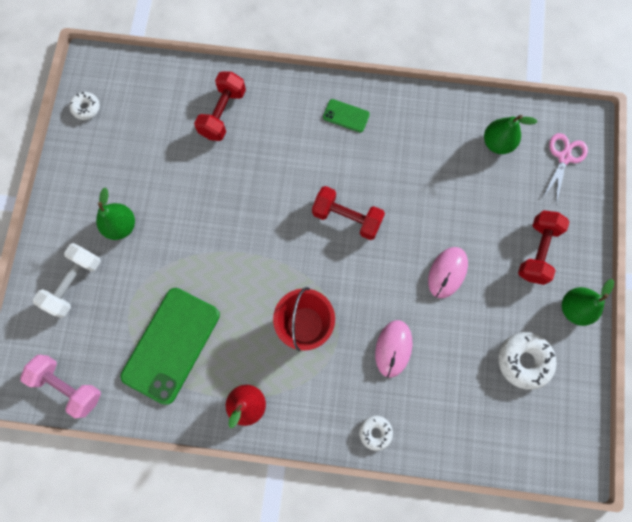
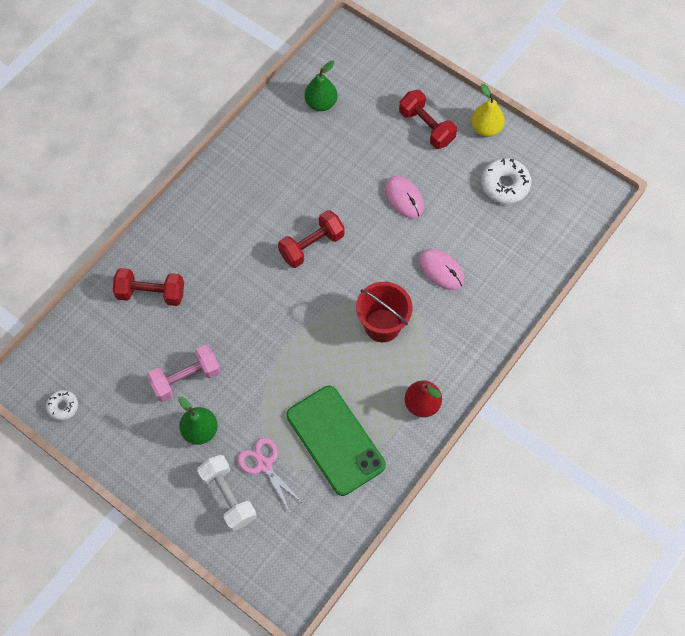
camera: 60 degrees left, 10 degrees down
pink dumbbell [20,355,101,418] -> pink dumbbell moved to [147,345,221,402]
red dumbbell [194,72,246,141] -> red dumbbell turned 45 degrees counterclockwise [113,268,184,306]
green phone [323,99,370,133] -> none
white donut [359,416,393,451] -> none
pink scissors [543,133,588,204] -> pink scissors moved to [238,437,301,512]
green pear [562,279,614,326] -> yellow pear [471,84,505,137]

